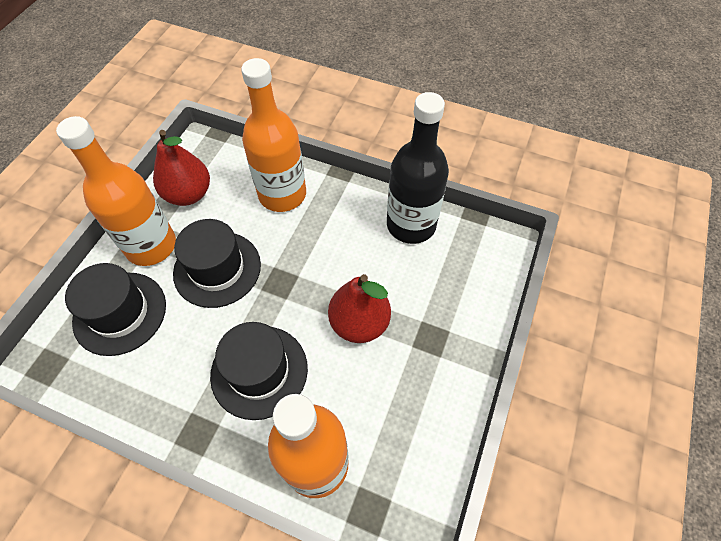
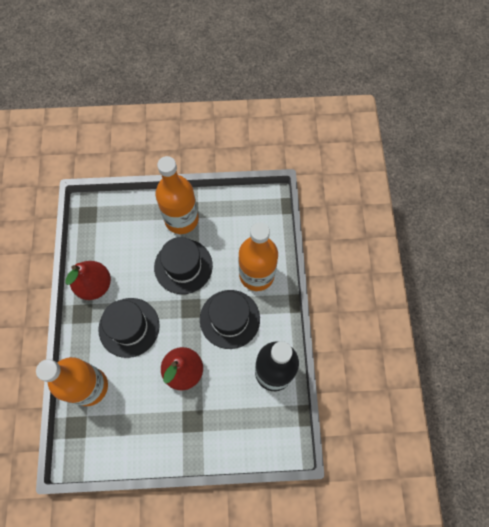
camera: 65 degrees right, 10 degrees up
black hat [65,263,166,356] -> black hat moved to [200,290,260,349]
red pear [153,130,210,206] -> red pear moved to [65,261,111,300]

